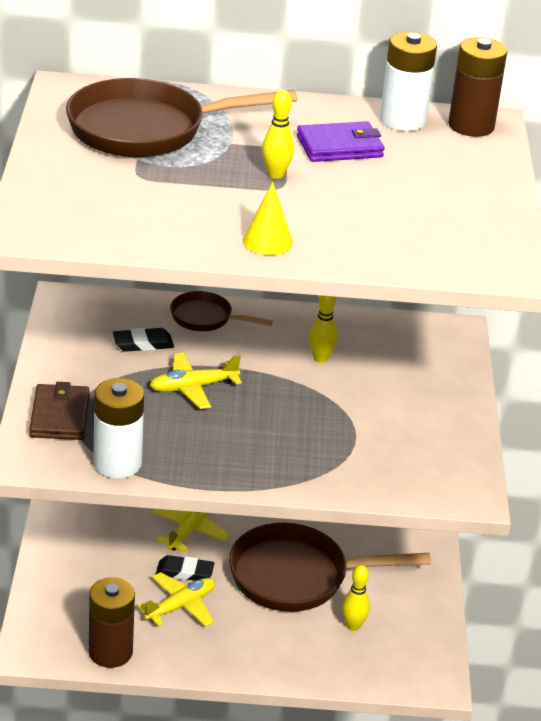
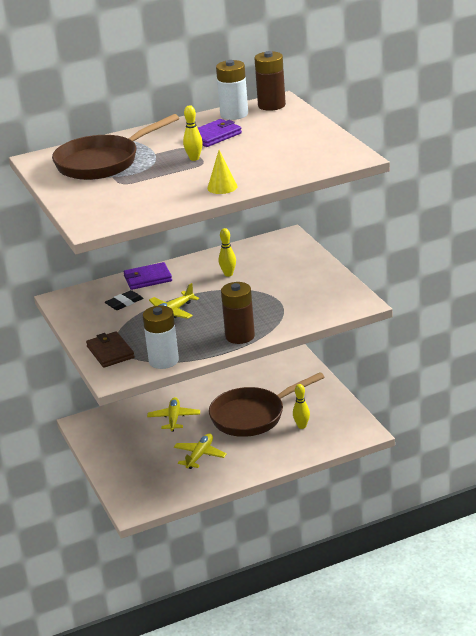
camera: 20 degrees left, 5 degrees down
brown battery [89,577,135,668] -> brown battery moved to [221,282,255,344]
black eraser [156,555,214,581] -> none
brown pan [170,291,273,331] -> purple wallet [123,262,172,290]

